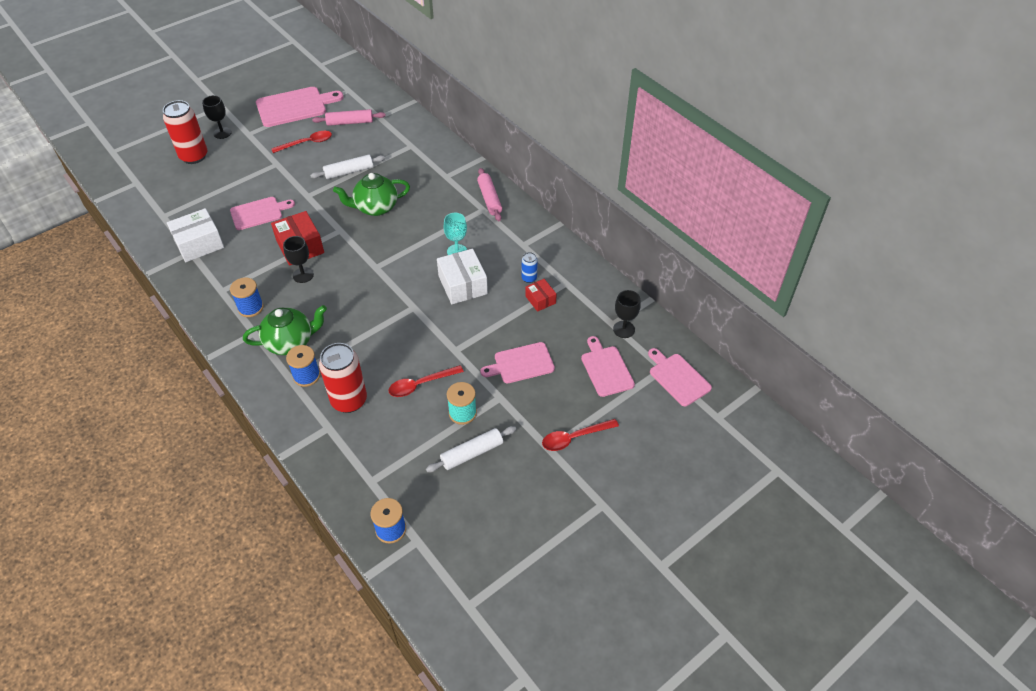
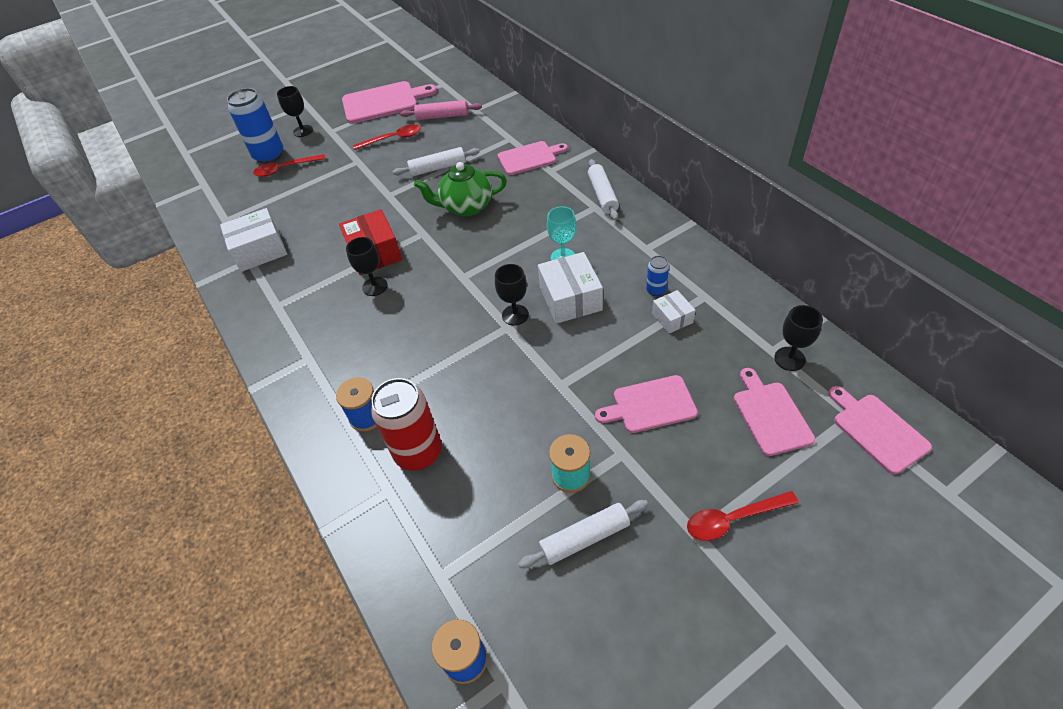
camera: 10 degrees right, 0 degrees up
red can [163,100,208,164] -> blue can [227,88,283,164]
pink cutting board [230,197,295,230] -> pink cutting board moved to [498,141,568,175]
blue spool [230,277,264,317] -> none
green teapot [243,305,327,355] -> none
red spoon [389,365,464,397] -> red spoon moved to [253,154,325,177]
pink rolling pin [477,168,502,221] -> white rolling pin [588,159,619,220]
red box [525,279,557,312] -> white box [652,290,695,334]
none -> black goblet [495,264,529,326]

